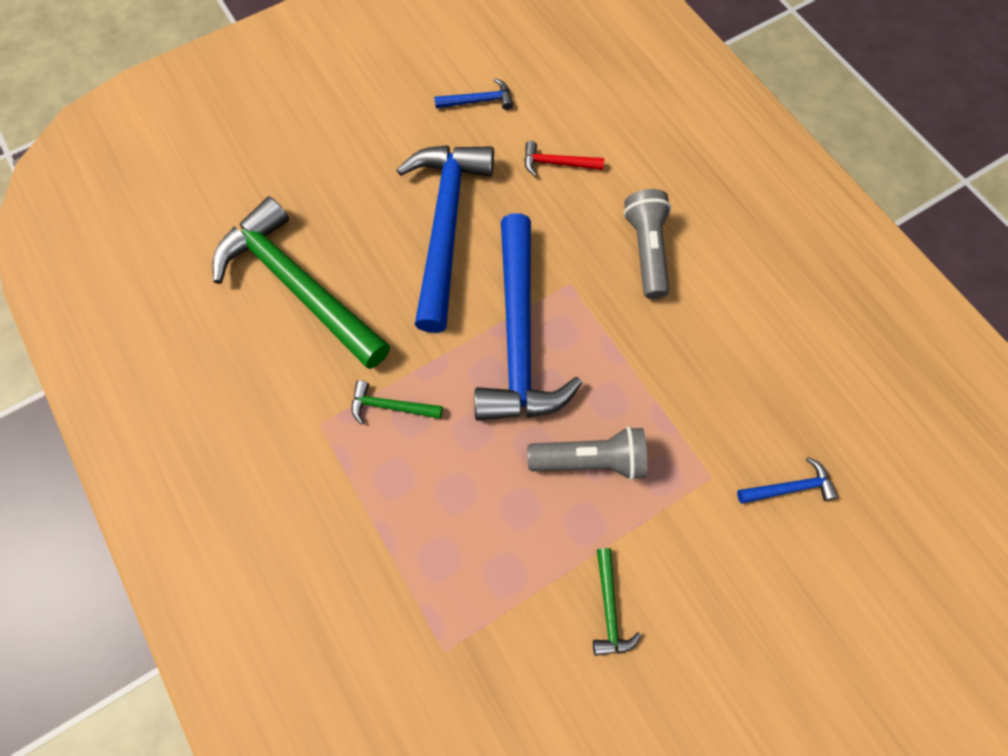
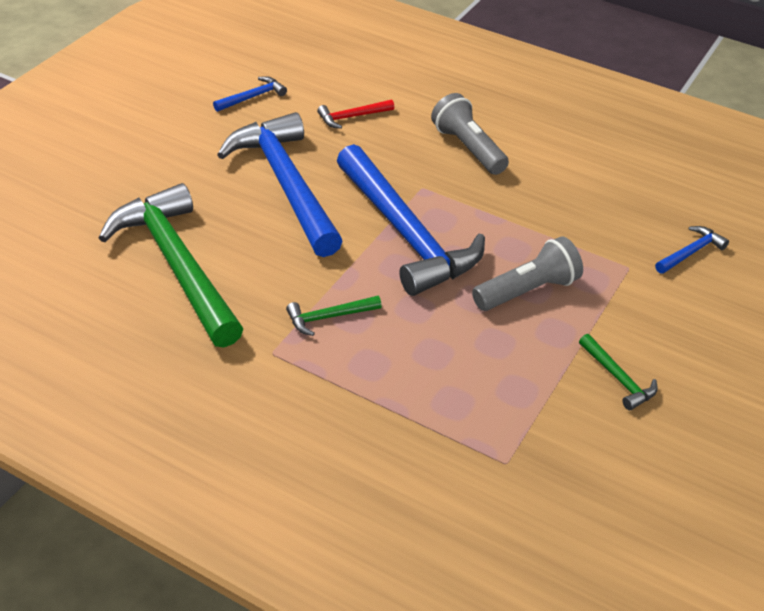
camera: 30 degrees left, 25 degrees down
green hammer [212,196,390,369] -> green hammer turned 45 degrees clockwise [99,183,243,348]

